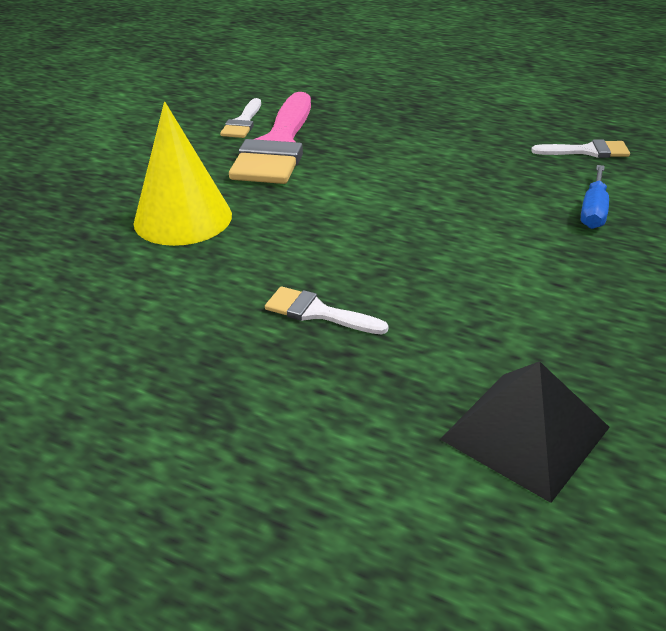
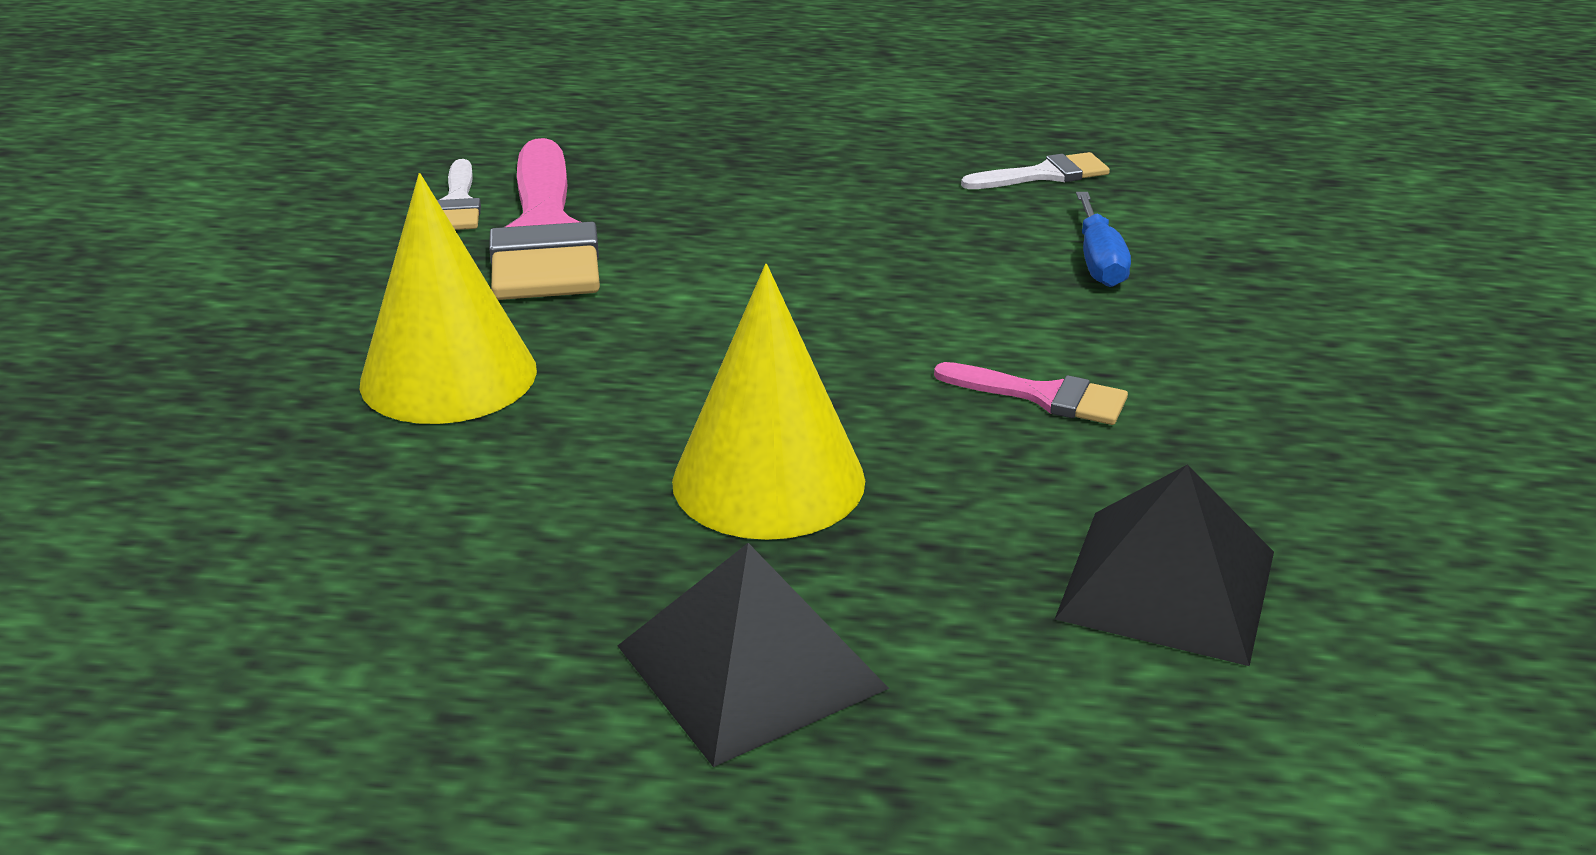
camera: 20 degrees left, 5 degrees down
white brush [265,286,388,334] -> yellow cone [672,264,865,540]
none -> black pyramid [617,543,889,767]
none -> pink brush [934,362,1128,425]

